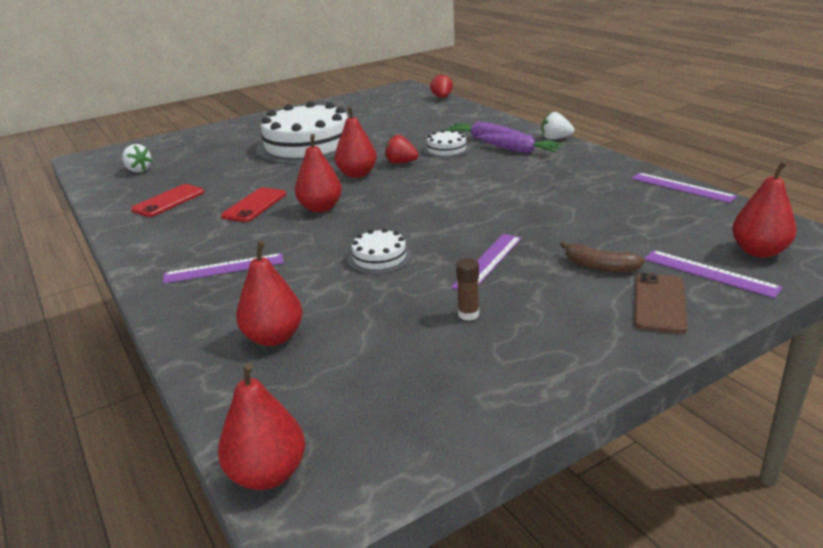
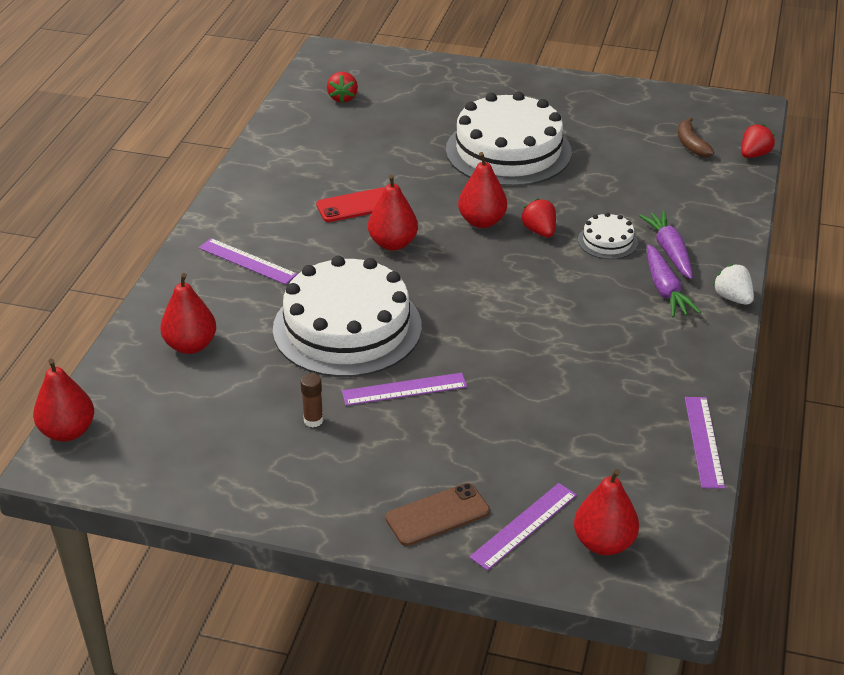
camera: 45 degrees right, 10 degrees up
white strawberry [122,144,152,172] -> red strawberry [327,72,358,103]
red phone [131,184,204,217] -> none
white cake [348,228,412,274] -> white cake [273,256,422,377], size x2.31
brown banana [560,241,645,273] -> brown banana moved to [678,117,714,157]
purple ruler [644,250,783,298] -> purple ruler turned 45 degrees clockwise [469,483,577,571]

